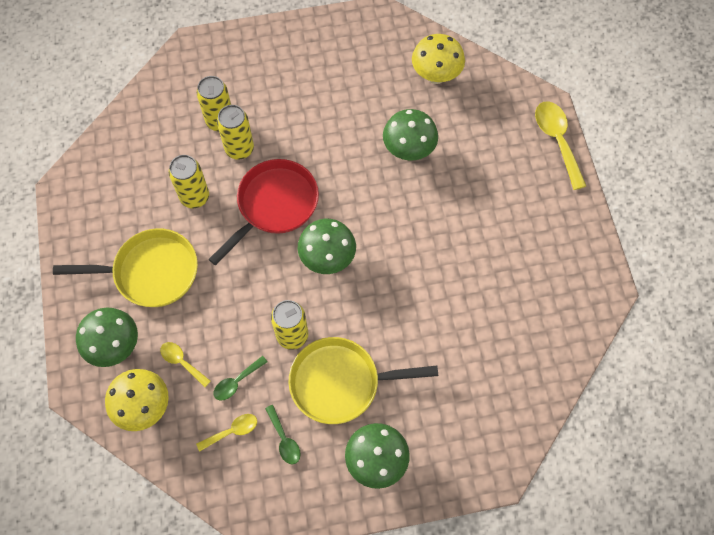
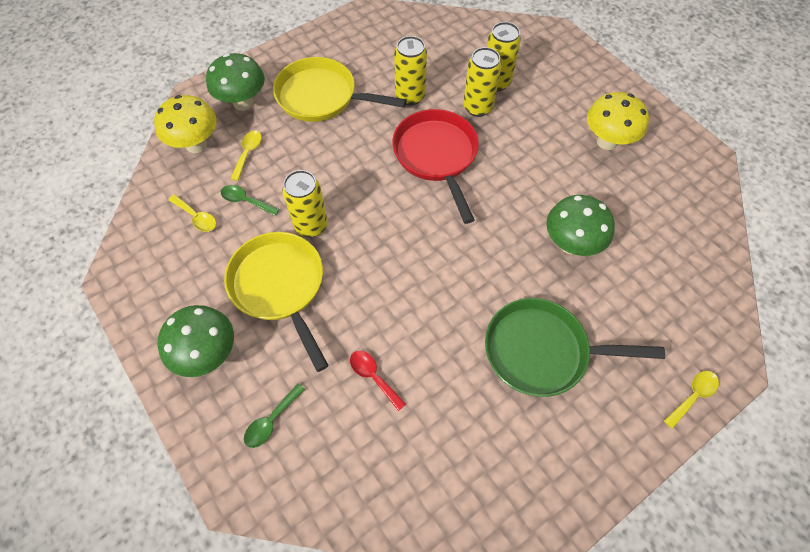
camera: 65 degrees right, 5 degrees down
yellow pan [53,228,198,307] -> yellow pan turned 135 degrees clockwise [273,57,407,122]
red pan [208,159,319,265] -> red pan turned 120 degrees counterclockwise [392,109,479,224]
green spoon [265,405,301,465] -> green spoon moved to [244,383,305,448]
green mushroom [298,219,356,274] -> none
yellow mushroom [412,34,465,84] -> yellow mushroom moved to [587,92,649,150]
yellow spoon [535,101,586,190] -> yellow spoon [664,371,719,429], size x0.56
none -> red spoon [350,351,406,411]
none -> green pan [485,298,665,397]

